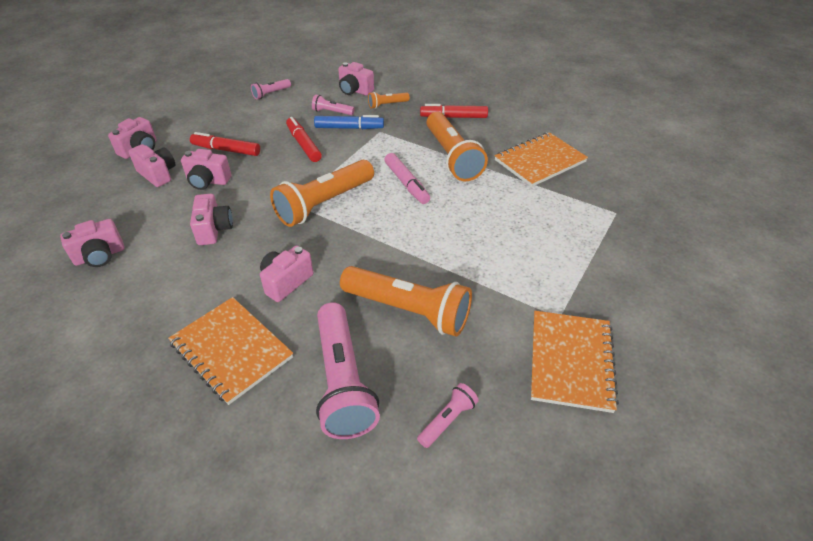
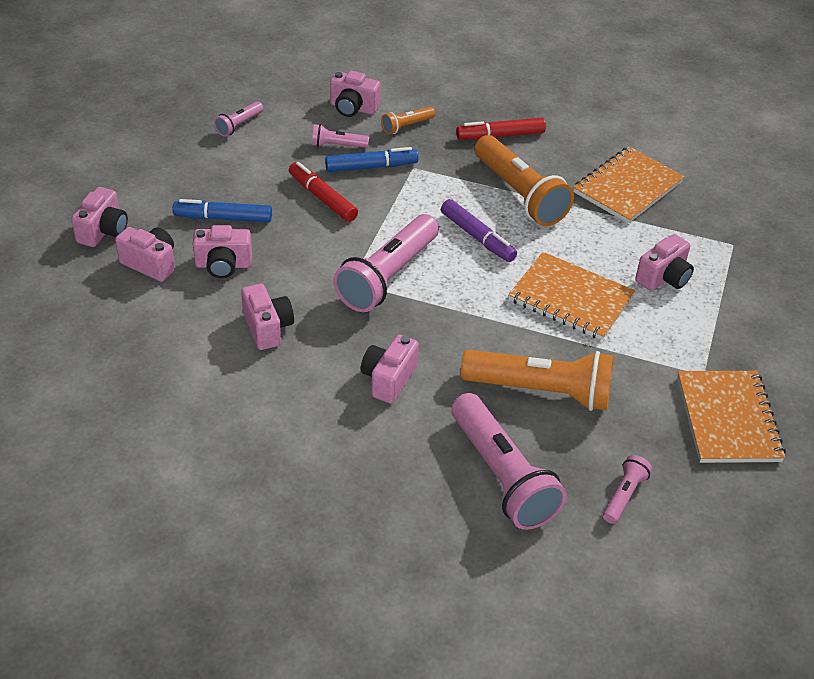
camera: 15 degrees left, 0 degrees up
pink camera [60,219,125,267] -> pink camera moved to [635,234,694,291]
orange notebook [168,297,293,405] -> orange notebook moved to [508,252,635,340]
red marker [190,132,260,156] -> blue marker [173,199,272,222]
orange flashlight [270,160,374,227] -> pink flashlight [333,214,439,312]
pink marker [384,153,430,204] -> purple marker [441,199,517,262]

